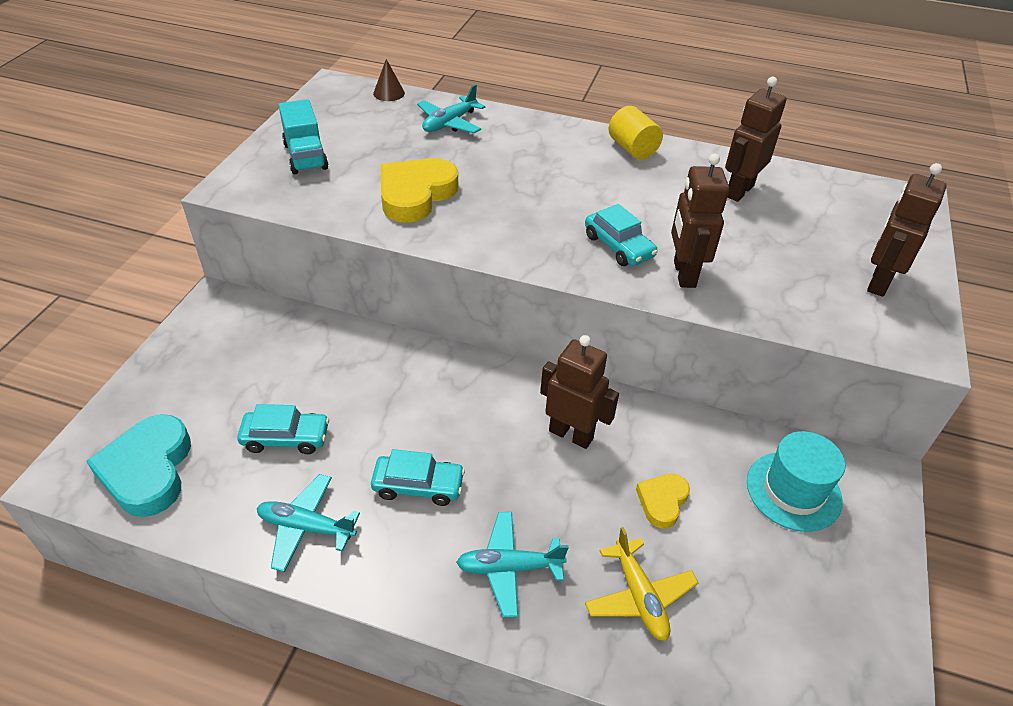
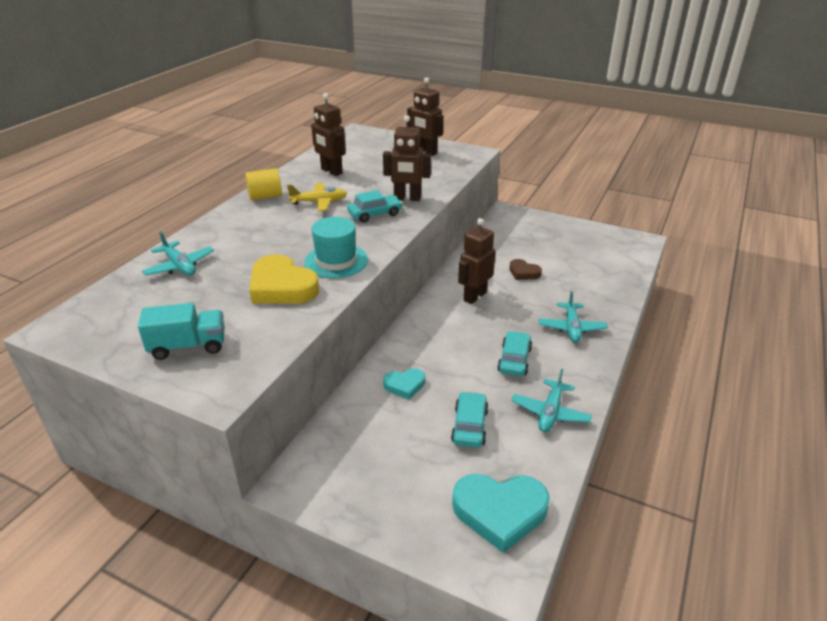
camera: 80 degrees left, 10 degrees down
brown cone [373,59,405,101] -> none
yellow plane [585,527,699,641] -> yellow plane moved to [287,183,347,211]
yellow heart [636,474,690,528] -> brown heart [509,259,542,280]
turquoise hat [747,431,845,532] -> turquoise hat moved to [304,217,368,278]
none -> turquoise heart [383,369,425,400]

